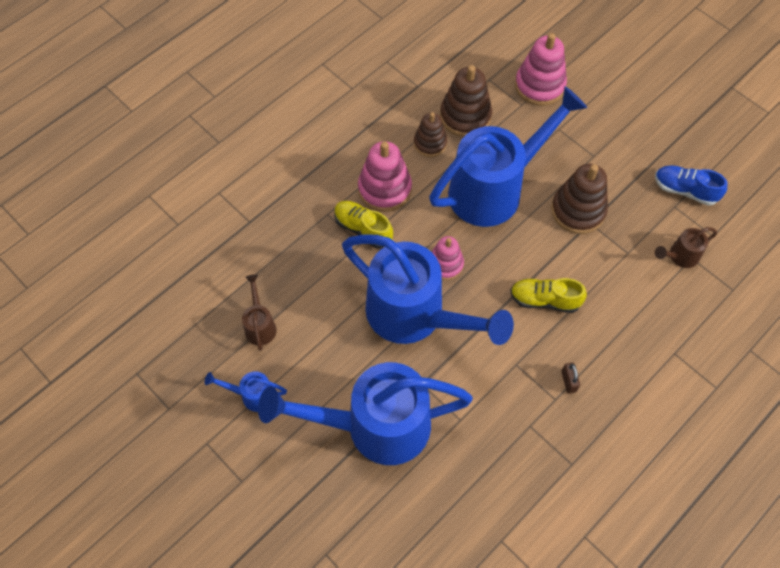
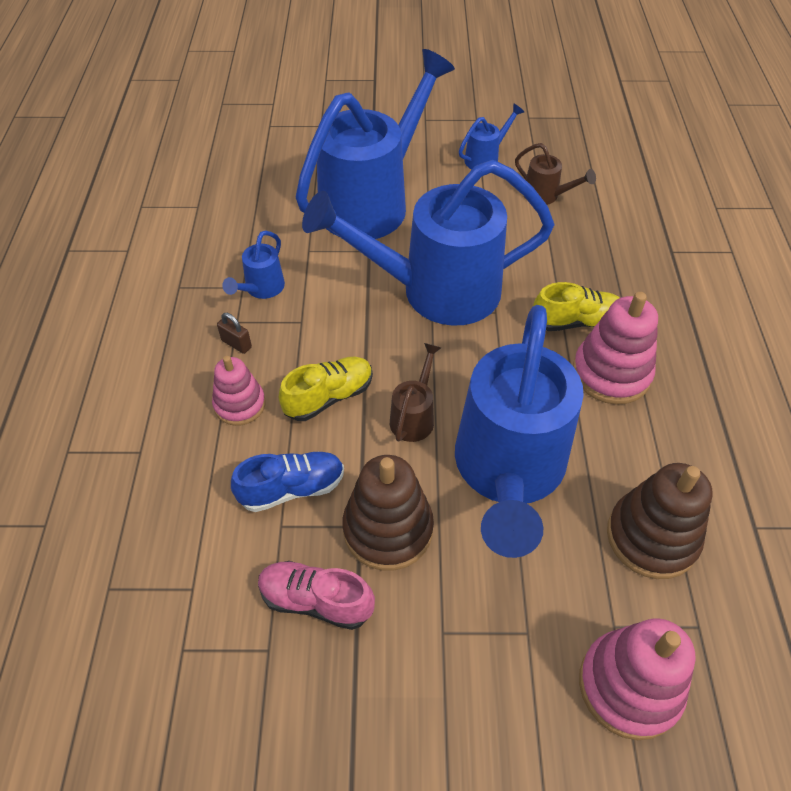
camera: 135 degrees right, 10 degrees down
brown stacking toy [414,112,447,157] -> none
pink stacking toy [432,236,464,280] -> pink stacking toy moved to [212,356,266,426]
blue shoe [655,166,727,206] -> blue shoe moved to [231,452,344,512]
brown watering can [655,227,717,268] -> brown watering can moved to [390,343,441,442]
none -> blue watering can [222,231,285,299]
none -> pink shoe [258,561,375,630]

